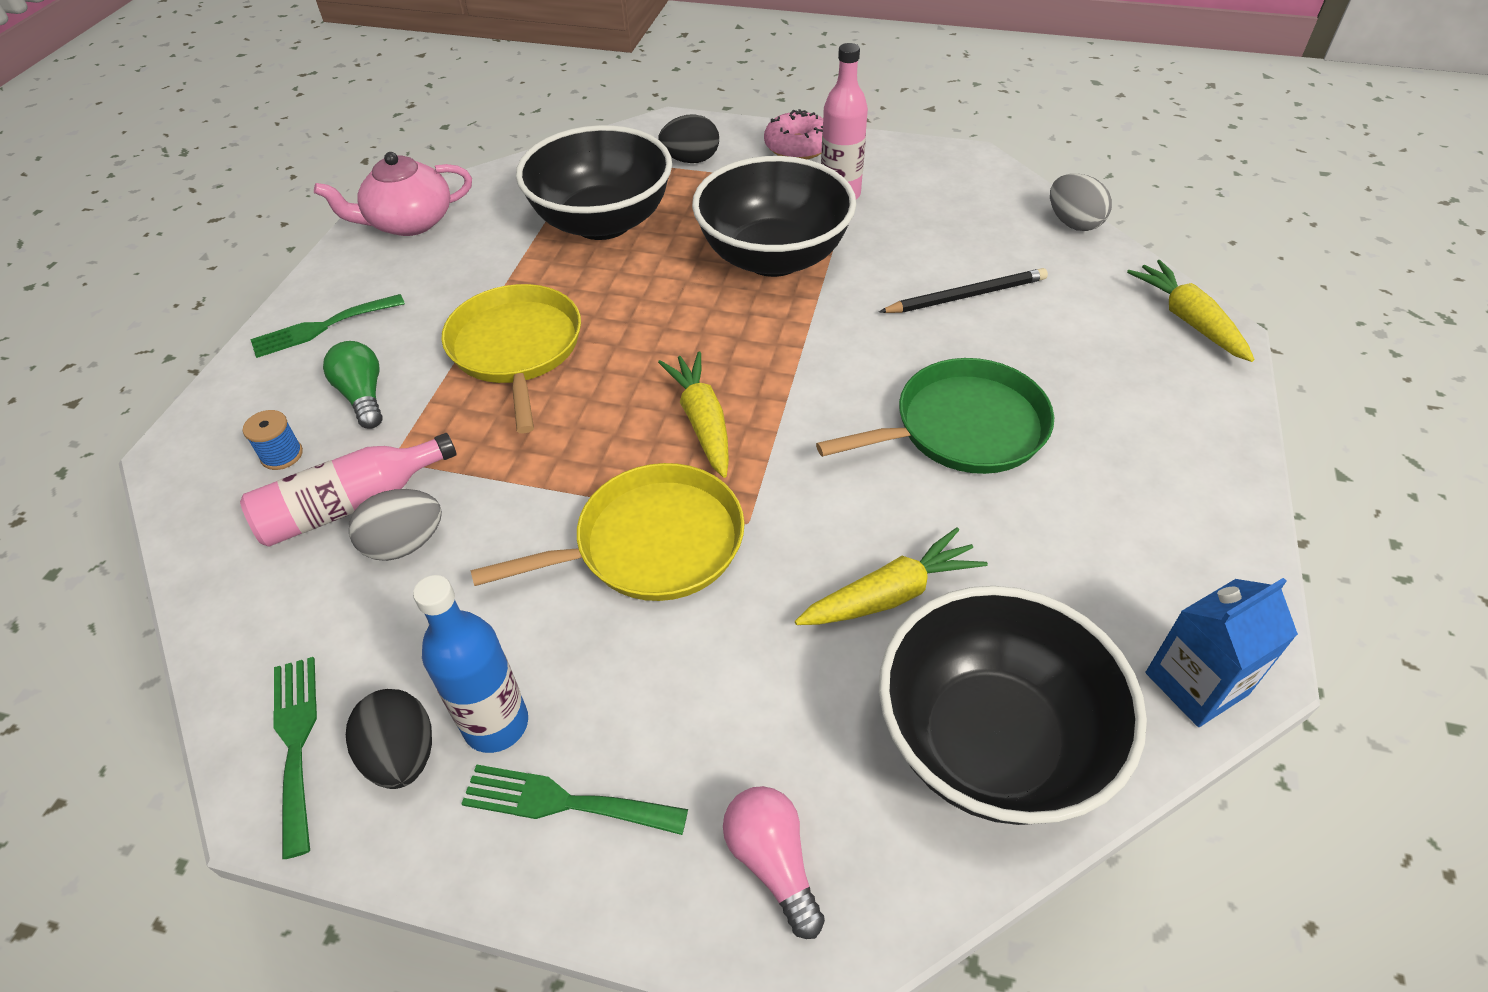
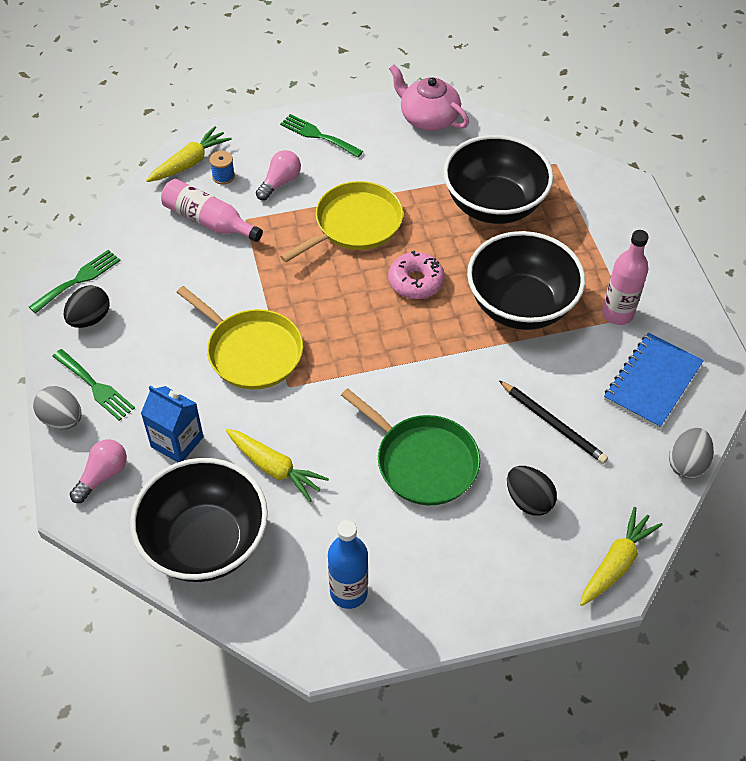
camera: 60 degrees right, 5 degrees up
green light bulb [323,341,383,428] -> pink light bulb [256,150,301,201]
grey egg [349,489,442,561] -> grey egg moved to [33,386,81,430]
blue bottle [413,575,528,753] -> blue bottle moved to [328,520,368,609]
green fork [461,764,688,835] -> green fork turned 150 degrees clockwise [52,349,135,421]
black egg [658,114,719,163] -> black egg moved to [507,466,557,516]
yellow carrot [658,351,729,478] -> yellow carrot moved to [146,126,232,182]
pink donut [764,109,823,159] -> pink donut moved to [388,251,445,299]
blue carton [1146,578,1298,727] -> blue carton moved to [141,386,204,462]
none -> blue notebook [604,333,704,429]

